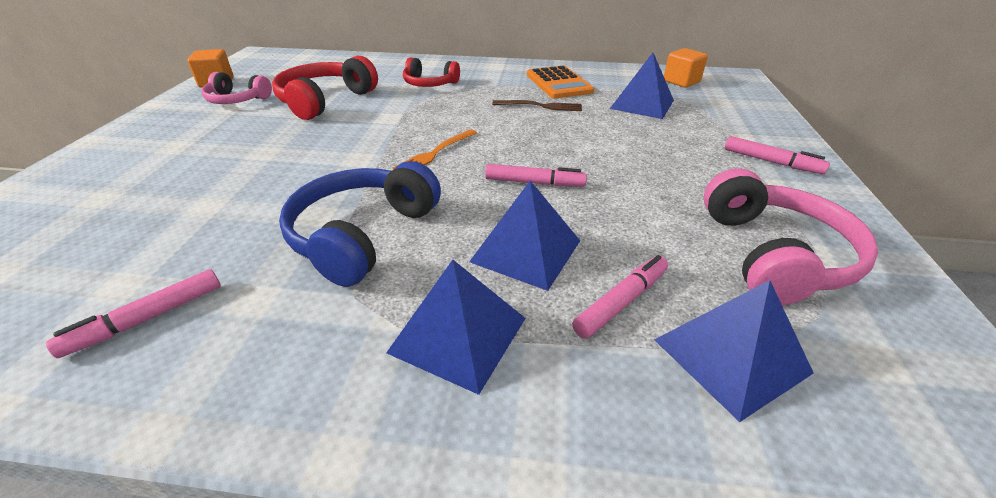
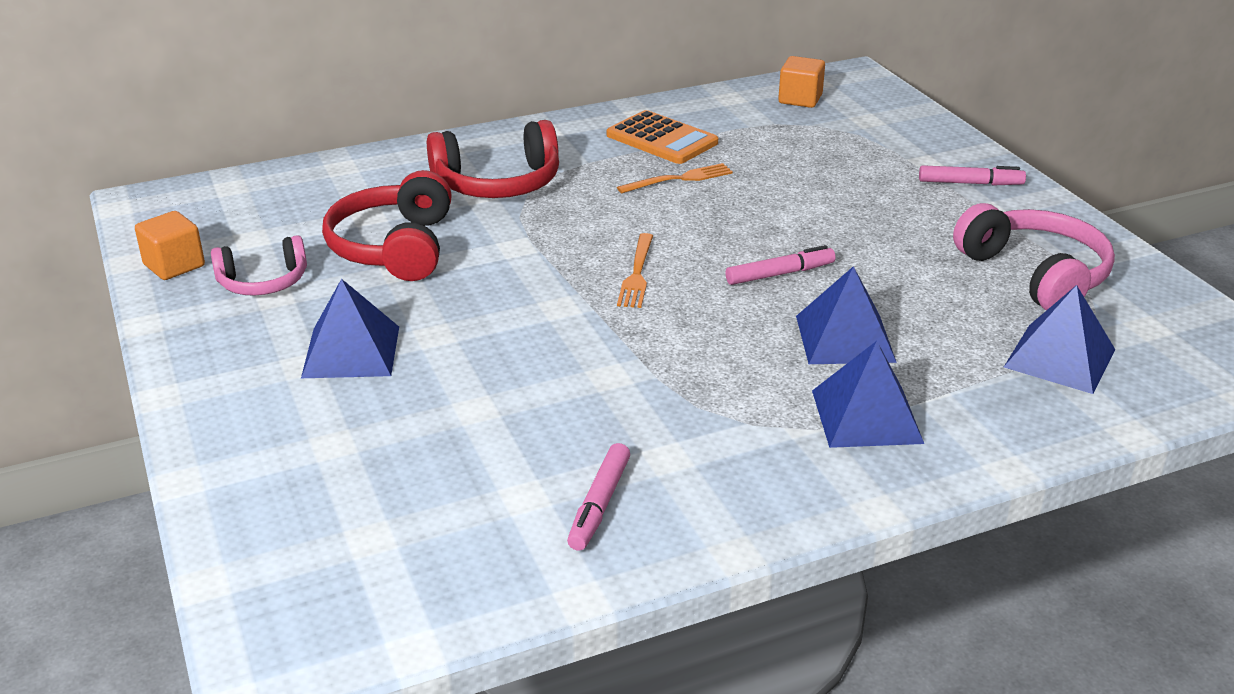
camera: 30 degrees left, 5 degrees down
blue headphones [279,161,441,287] -> none
red headphones [403,57,460,87] -> red headphones [427,120,559,198], size x1.60
brown fork [492,100,582,111] -> orange fork [617,163,733,193]
pink marker [572,255,668,339] -> none
blue pyramid [610,53,674,119] -> blue pyramid moved to [301,279,399,378]

